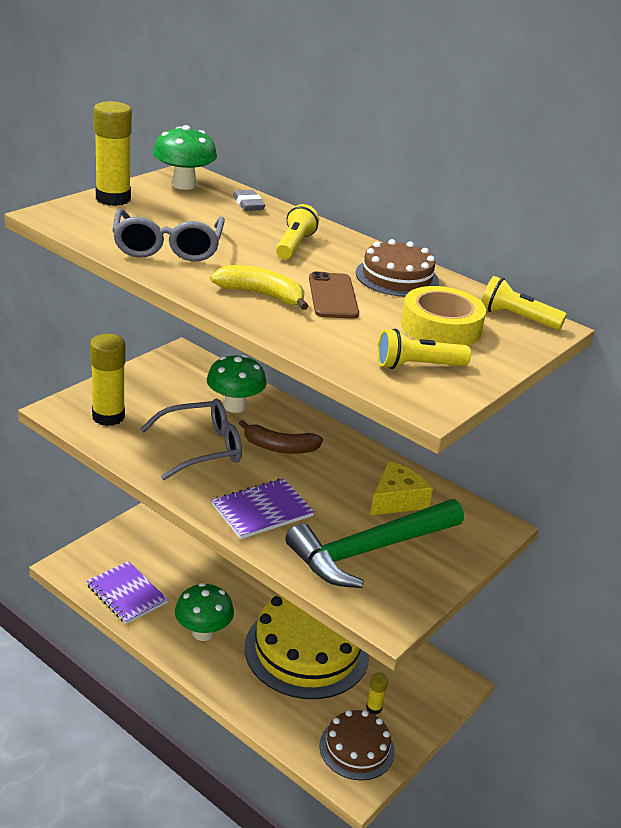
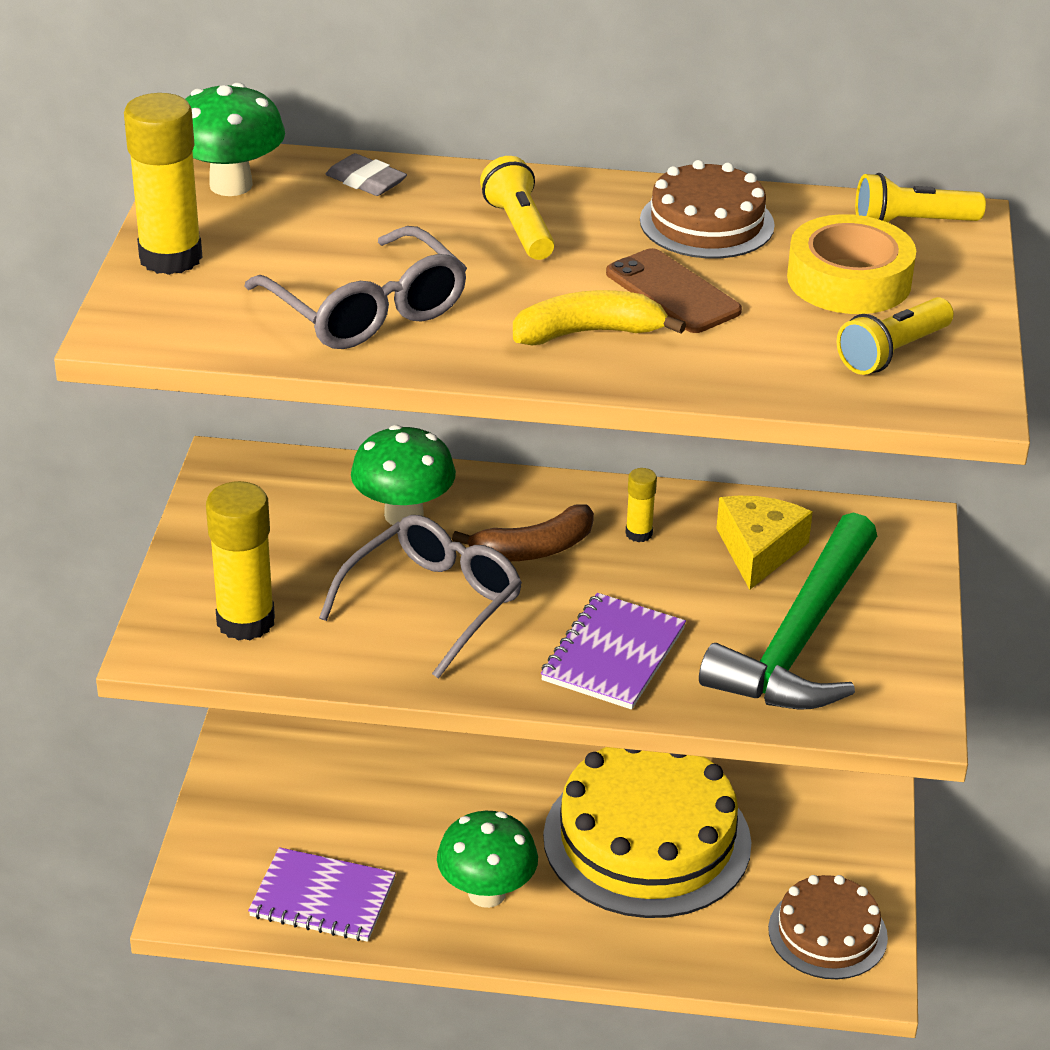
camera: 30 degrees left, 5 degrees up
yellow glue stick [366,672,388,715] -> yellow glue stick moved to [625,468,657,542]

